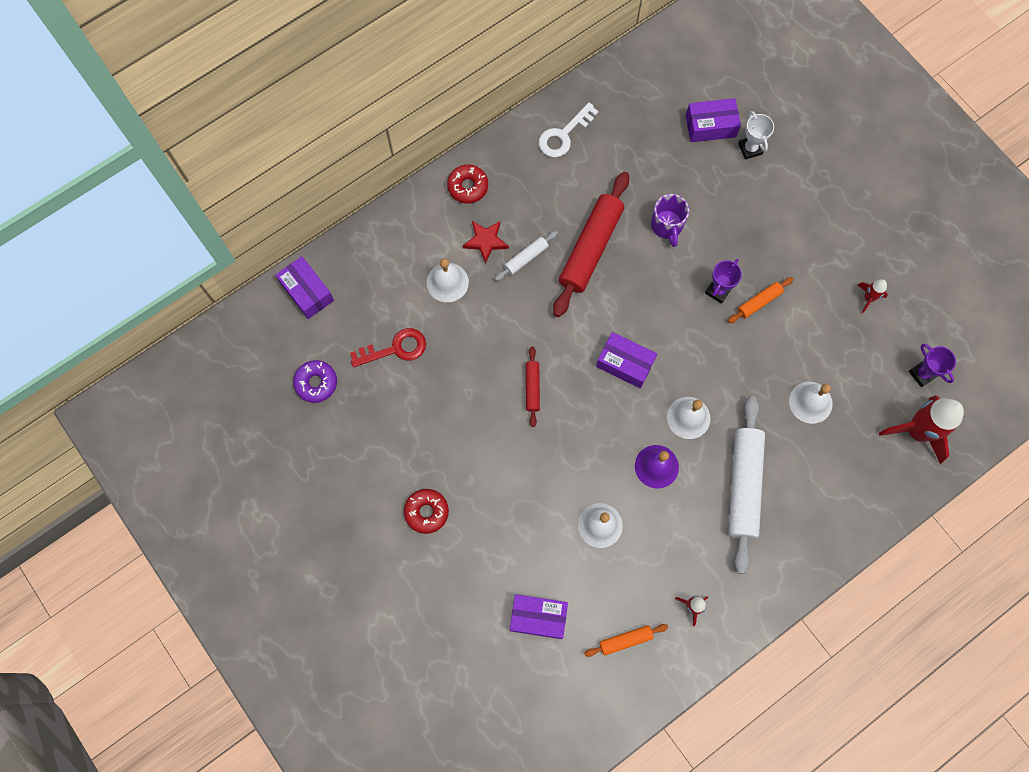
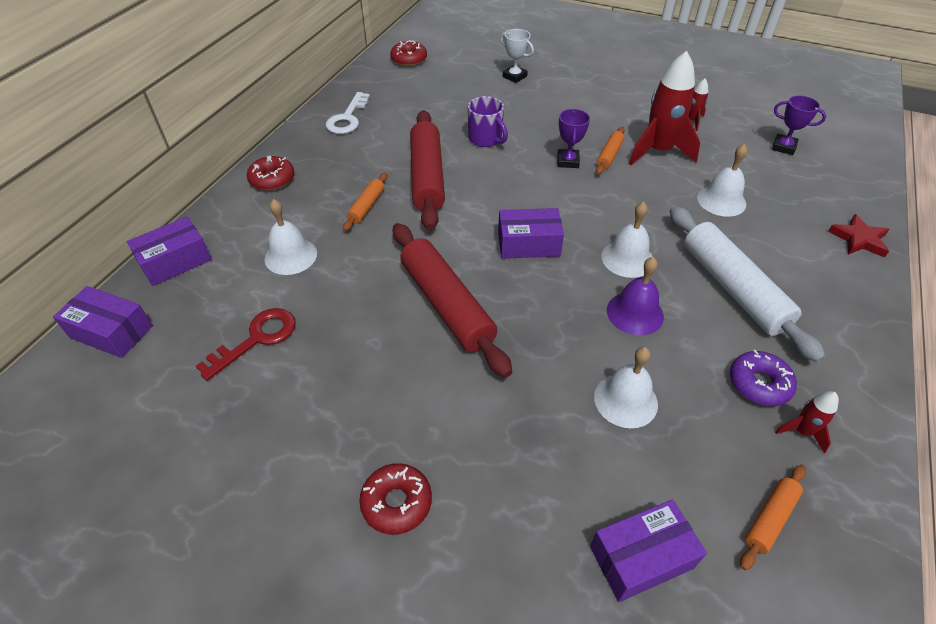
camera: 30 degrees left, 25 degrees down
purple donut [293,360,337,403] -> purple donut moved to [730,350,797,406]
red star [463,221,509,264] -> red star moved to [828,214,890,258]
white rolling pin [495,231,558,281] -> orange rolling pin [343,173,387,231]
red rolling pin [526,346,540,427] -> red rolling pin [393,223,512,378], size x2.11
purple box [686,98,741,142] -> purple box moved to [127,217,212,286]
red rocket [879,395,964,464] -> red rocket moved to [629,51,700,165]
none -> red donut [390,40,427,66]

